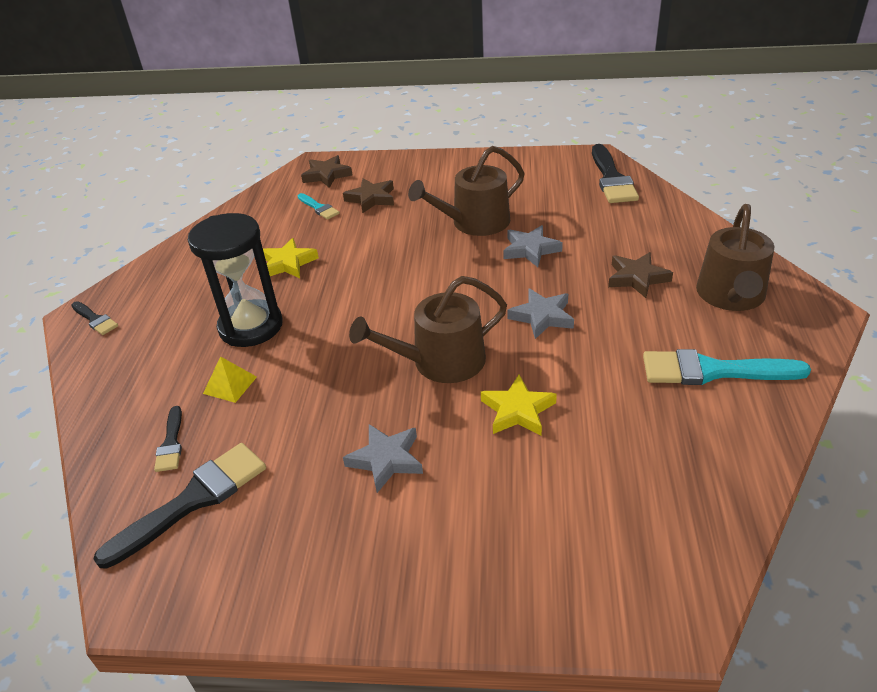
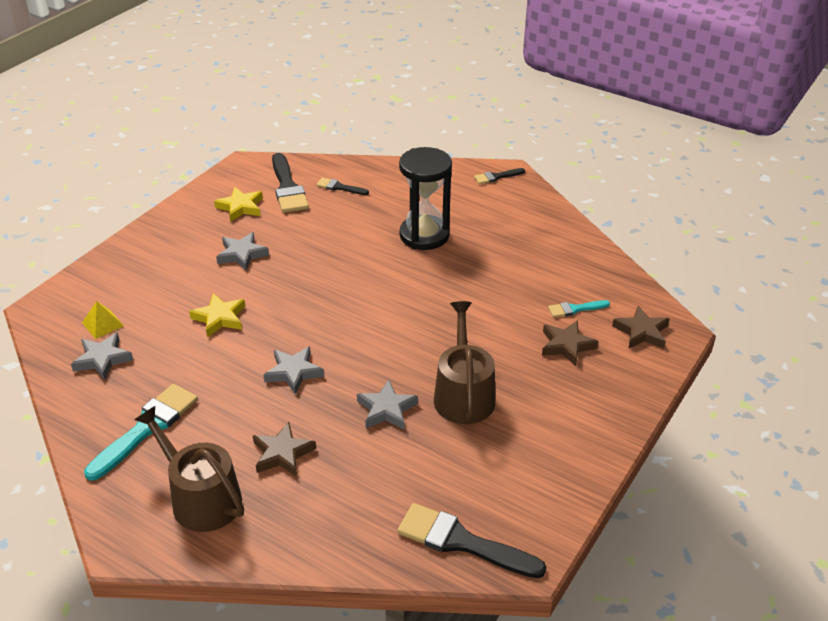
camera: 115 degrees right, 0 degrees up
yellow pyramid [203,356,257,403] -> yellow pyramid moved to [82,301,124,339]
yellow star [263,238,319,278] -> yellow star moved to [214,187,263,222]
brown watering can [349,276,507,383] -> none
none -> grey star [71,332,133,380]

